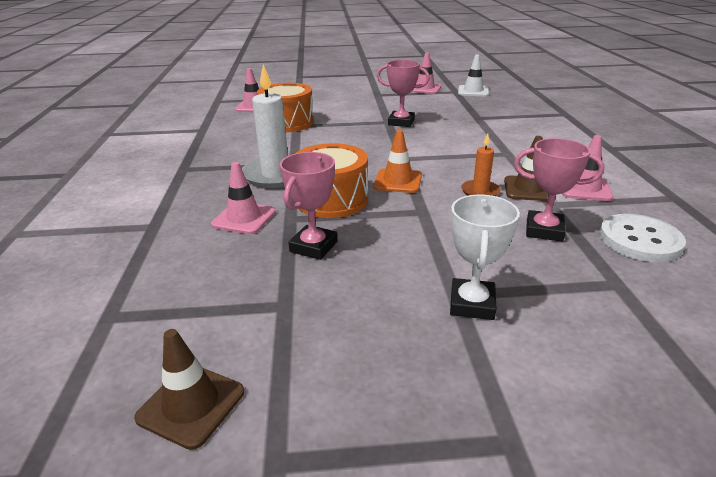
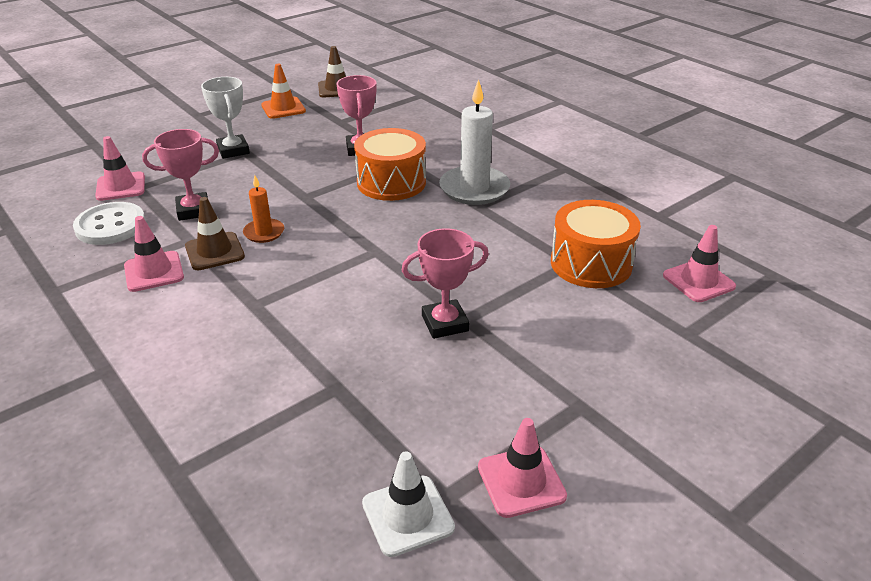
camera: 145 degrees right, 5 degrees up
pink traffic cone [211,162,275,234] -> pink traffic cone moved to [95,136,145,201]
orange traffic cone [373,130,422,193] -> orange traffic cone moved to [261,64,306,119]

